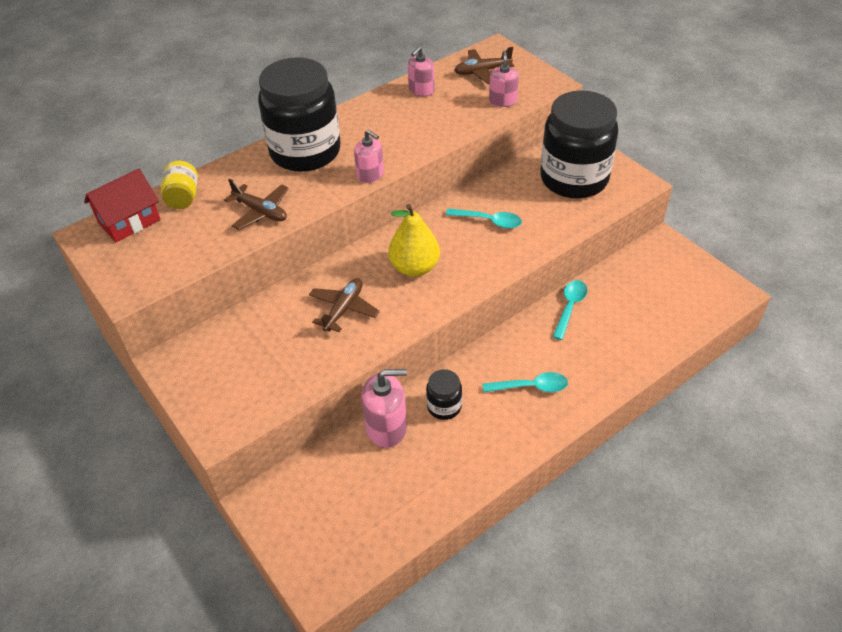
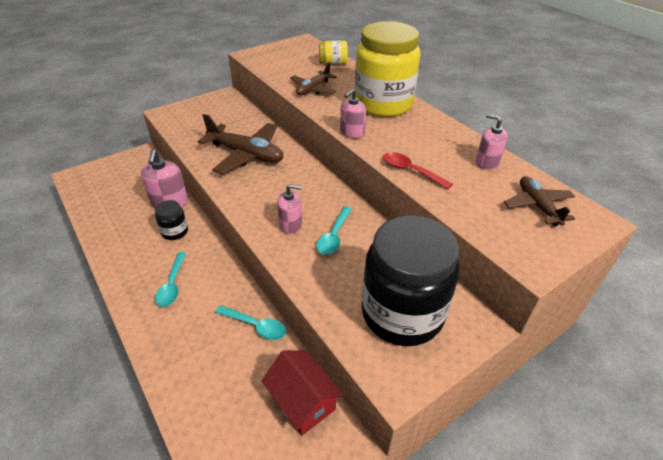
camera: 90 degrees right, 5 degrees down
red house [84,169,161,243] -> red house moved to [262,350,343,435]
black jar [258,57,340,172] -> yellow jar [355,21,421,117]
brown plane [309,278,380,332] -> brown plane [198,114,284,174], size x1.69
yellow pear [388,204,440,277] -> none
pink soap dispenser [489,51,519,107] -> pink soap dispenser moved to [277,184,302,234]
none -> red spoon [383,152,453,189]

